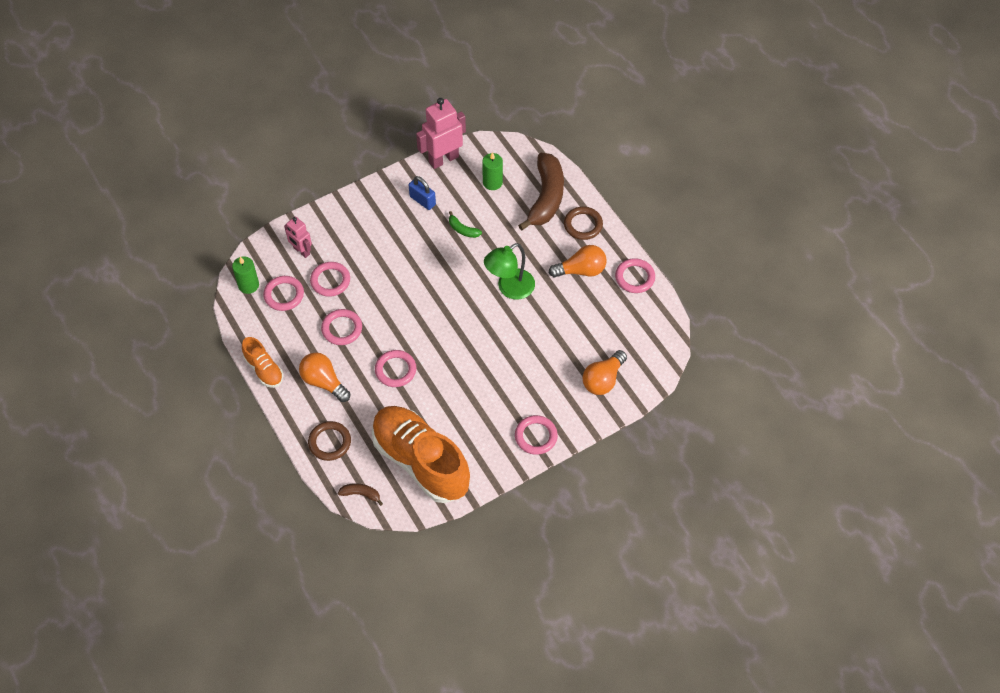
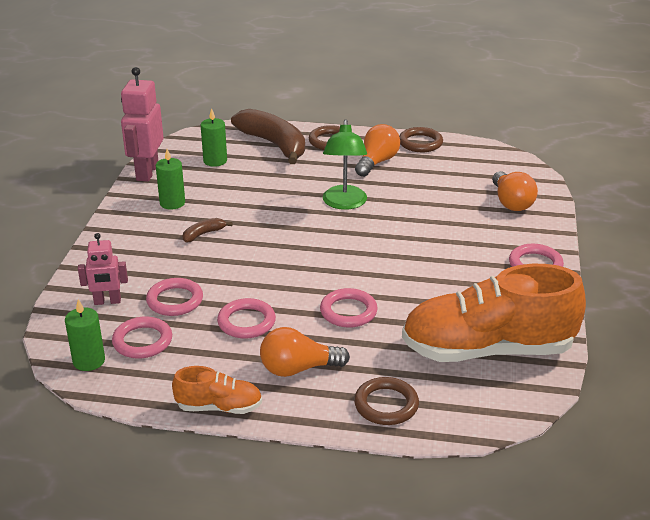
camera: 50 degrees left, 25 degrees down
brown banana [338,483,383,506] -> brown banana moved to [183,218,232,243]
blue padlock [409,176,436,210] -> green candle [156,149,185,210]
green banana [449,211,482,238] -> none
pink ring [615,258,655,293] -> brown ring [399,127,443,152]

